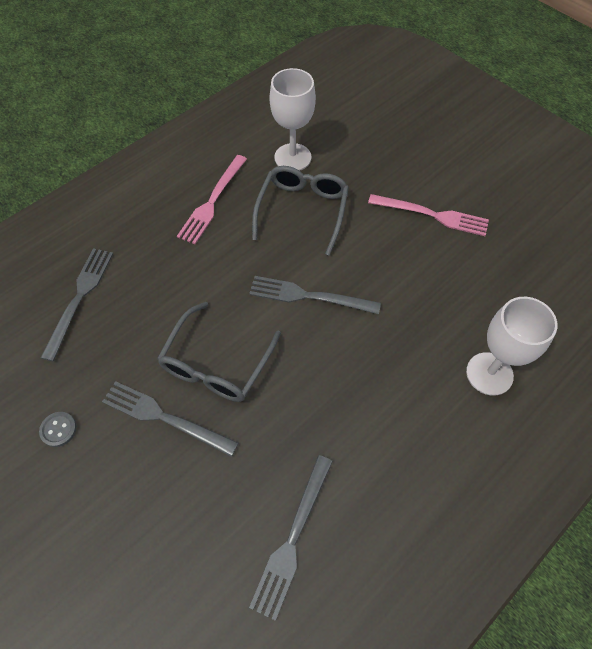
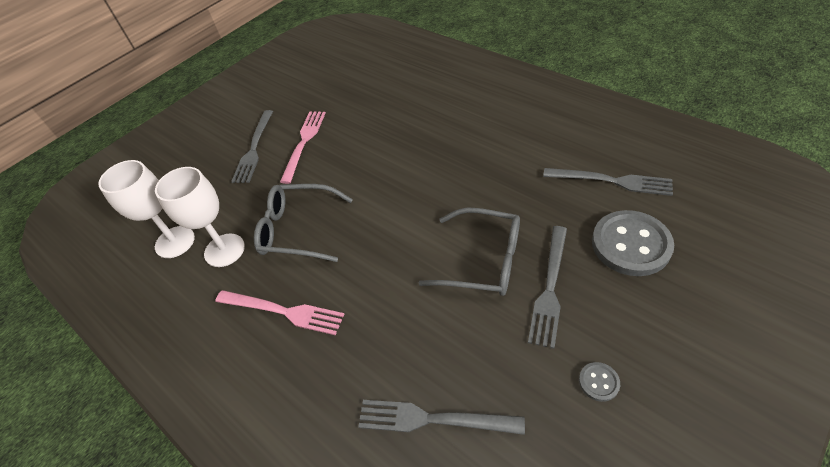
camera: 90 degrees left, 10 degrees down
grey fork [249,276,381,314] -> grey fork moved to [231,110,273,183]
white goblet [466,297,557,396] -> white goblet moved to [99,160,195,258]
none -> grey button [592,210,674,276]

